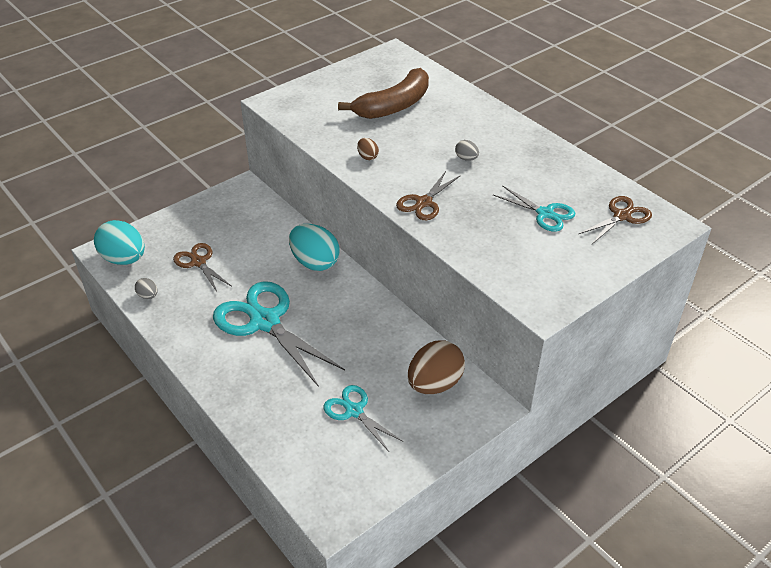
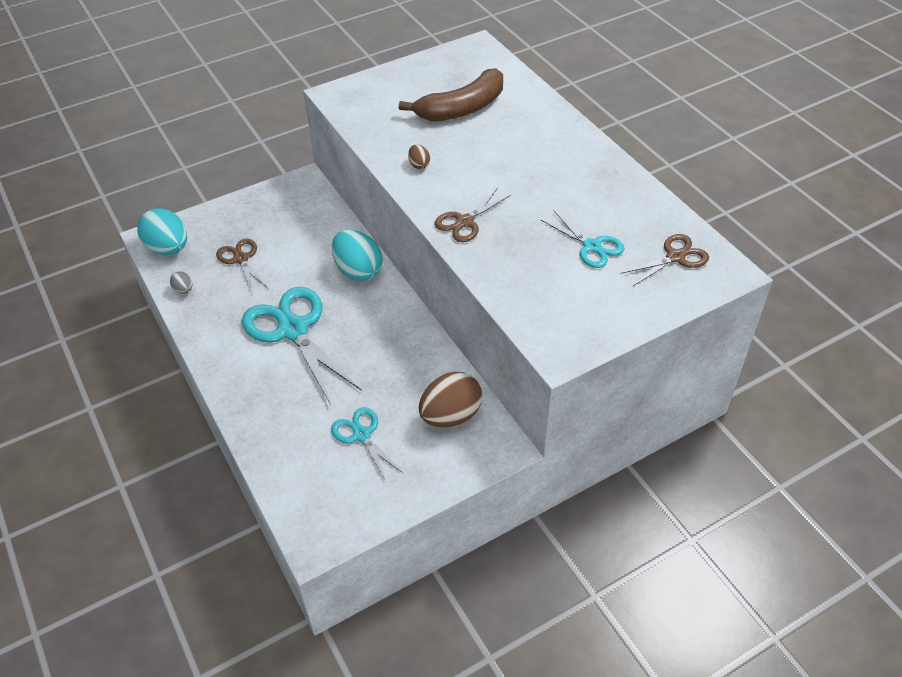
camera: 10 degrees right, 5 degrees up
grey egg [455,140,479,161] -> none

